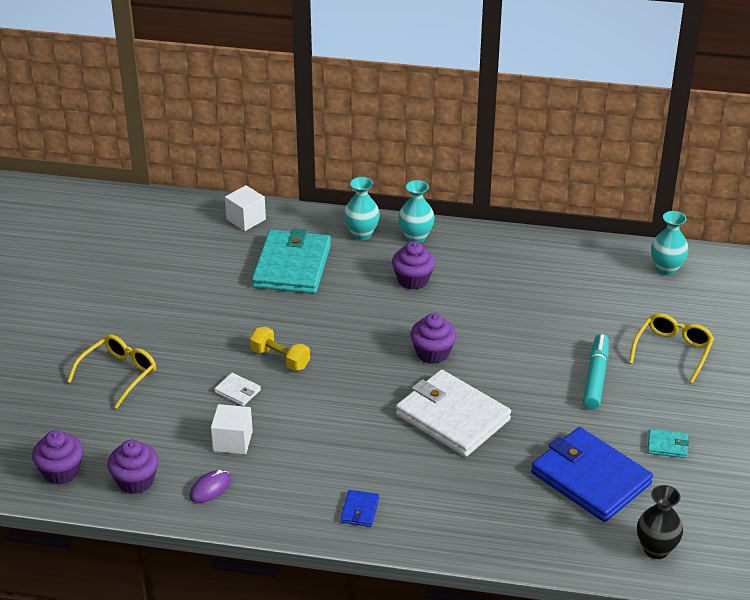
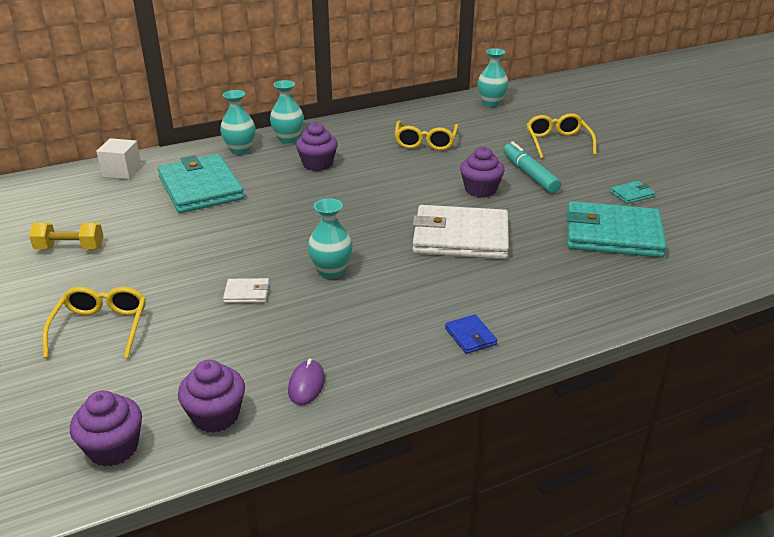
camera: 35 degrees left, 5 degrees down
white cube [211,404,253,454] -> none
yellow dumbbell [250,327,310,371] -> yellow dumbbell moved to [29,223,103,249]
purple cupcake [410,313,457,364] -> purple cupcake moved to [460,147,505,198]
blue wallet [531,427,653,522] -> turquoise wallet [567,201,667,258]
black vase [637,485,683,559] -> none
none -> turquoise vase [308,198,353,279]
none -> yellow glasses [395,121,458,150]

